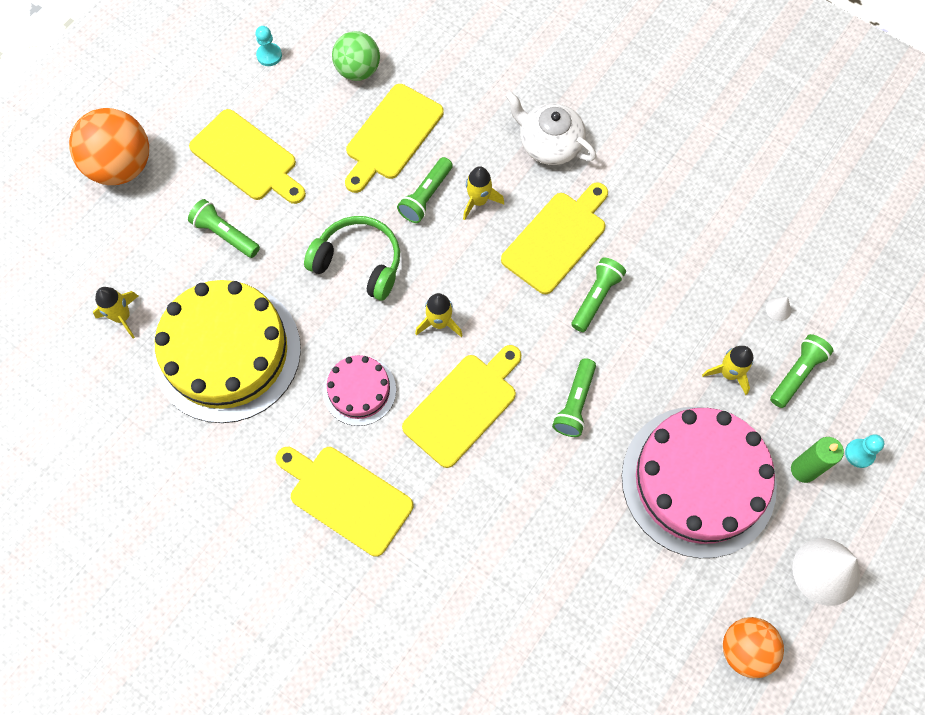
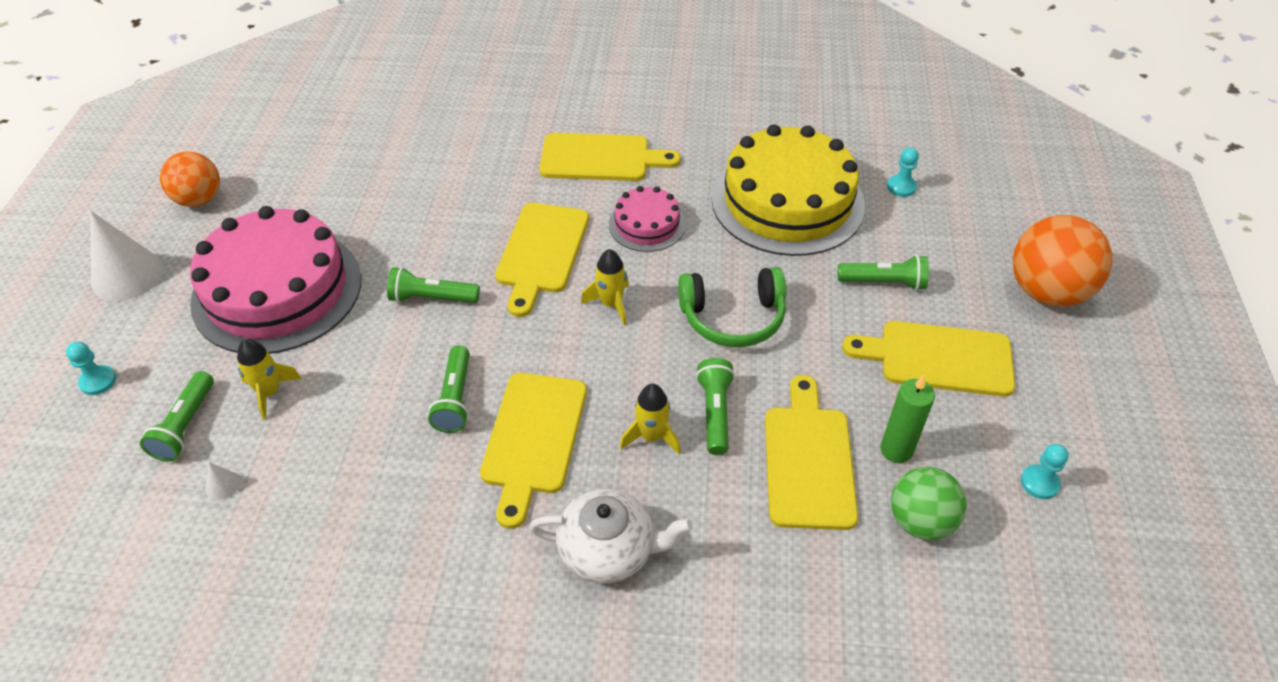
camera: 150 degrees right, 20 degrees down
yellow rocket [93,287,138,338] -> turquoise pawn [887,148,919,197]
green flashlight [552,358,596,437] -> green flashlight turned 75 degrees counterclockwise [387,267,480,303]
green candle [791,437,844,483] -> green candle moved to [880,375,935,463]

